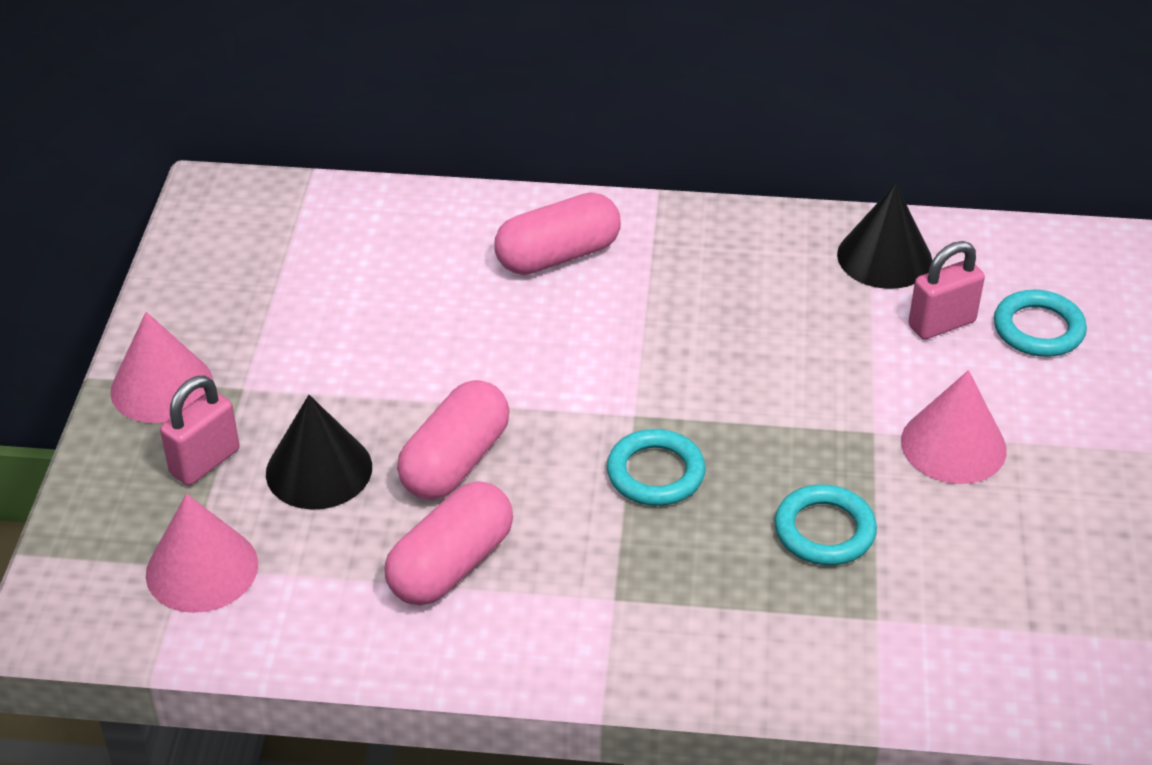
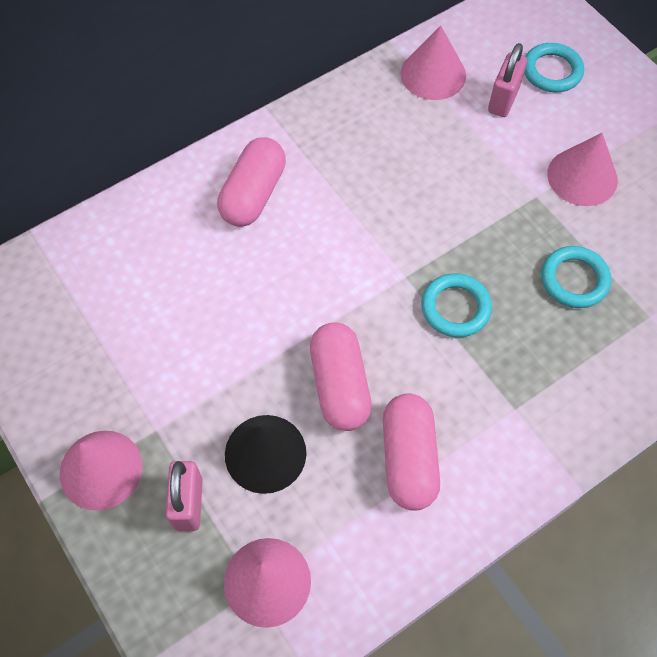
camera: 40 degrees left, 20 degrees up
black cone [837,183,932,289] -> pink cone [401,26,466,100]

